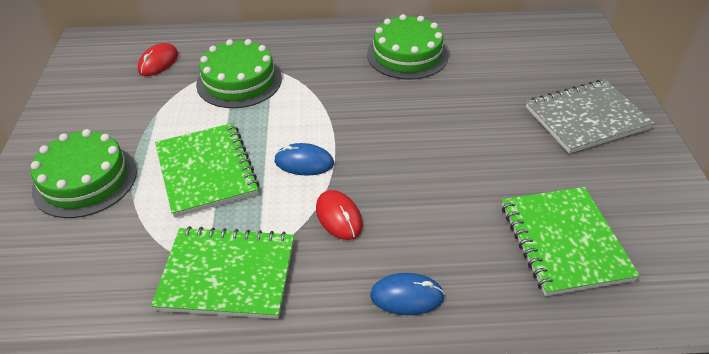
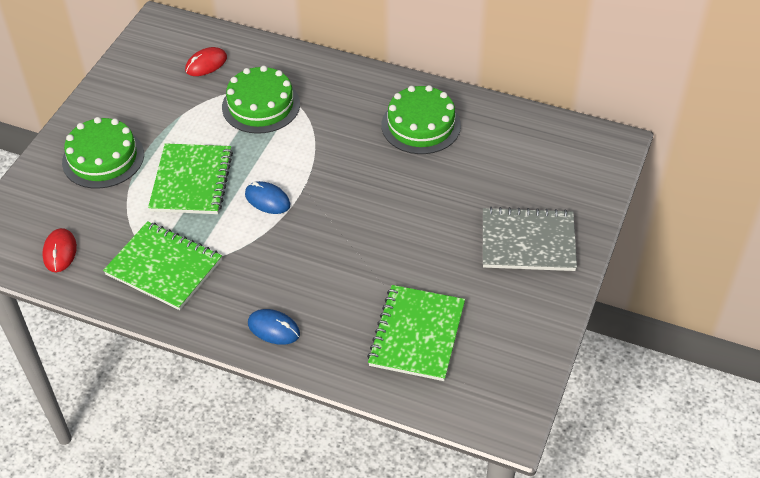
camera: 25 degrees right, 5 degrees up
red mouse [316,190,363,240] -> red mouse moved to [42,228,77,272]

